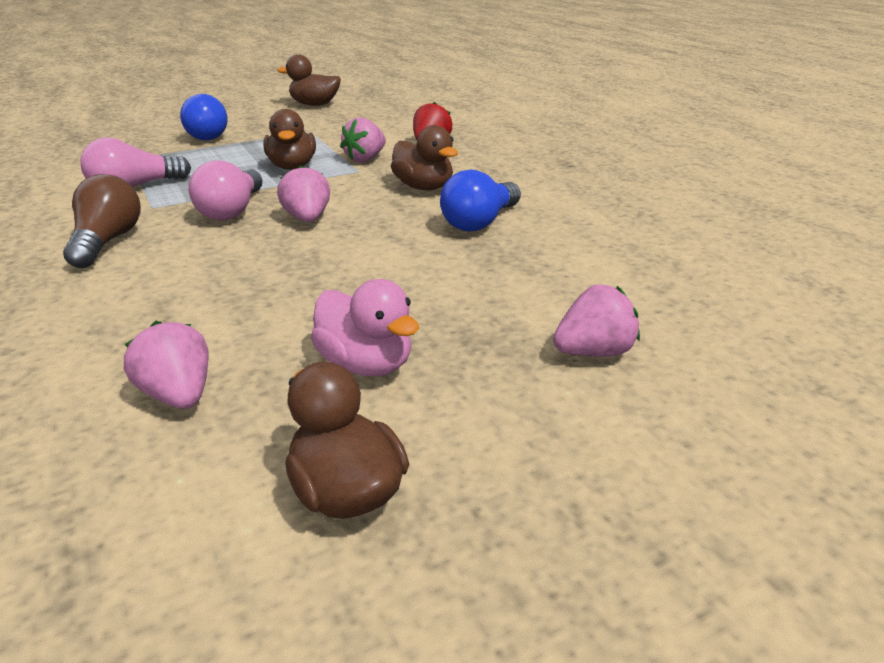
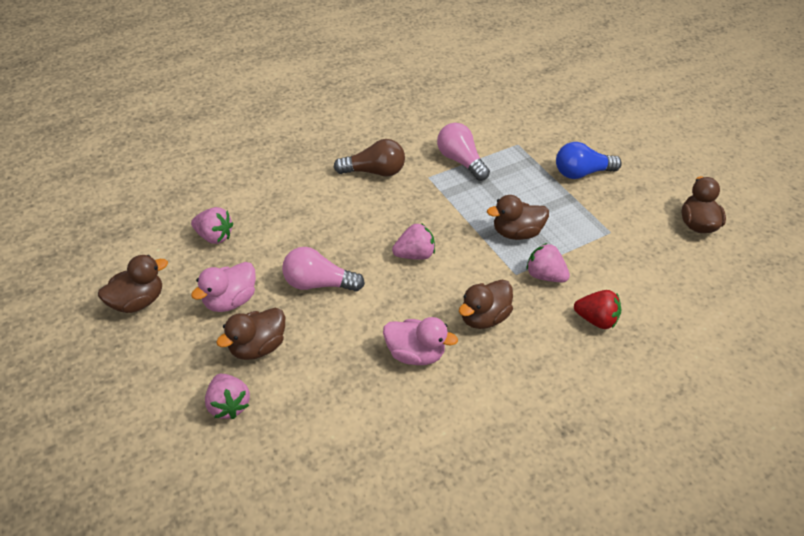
camera: 85 degrees right, 15 degrees up
pink strawberry [124,321,209,409] -> pink strawberry turned 60 degrees clockwise [191,207,233,244]
pink light bulb [189,160,262,220] -> pink light bulb moved to [282,247,365,292]
blue light bulb [440,169,521,232] -> pink duck [383,317,458,365]
none -> brown duck [216,308,285,360]

